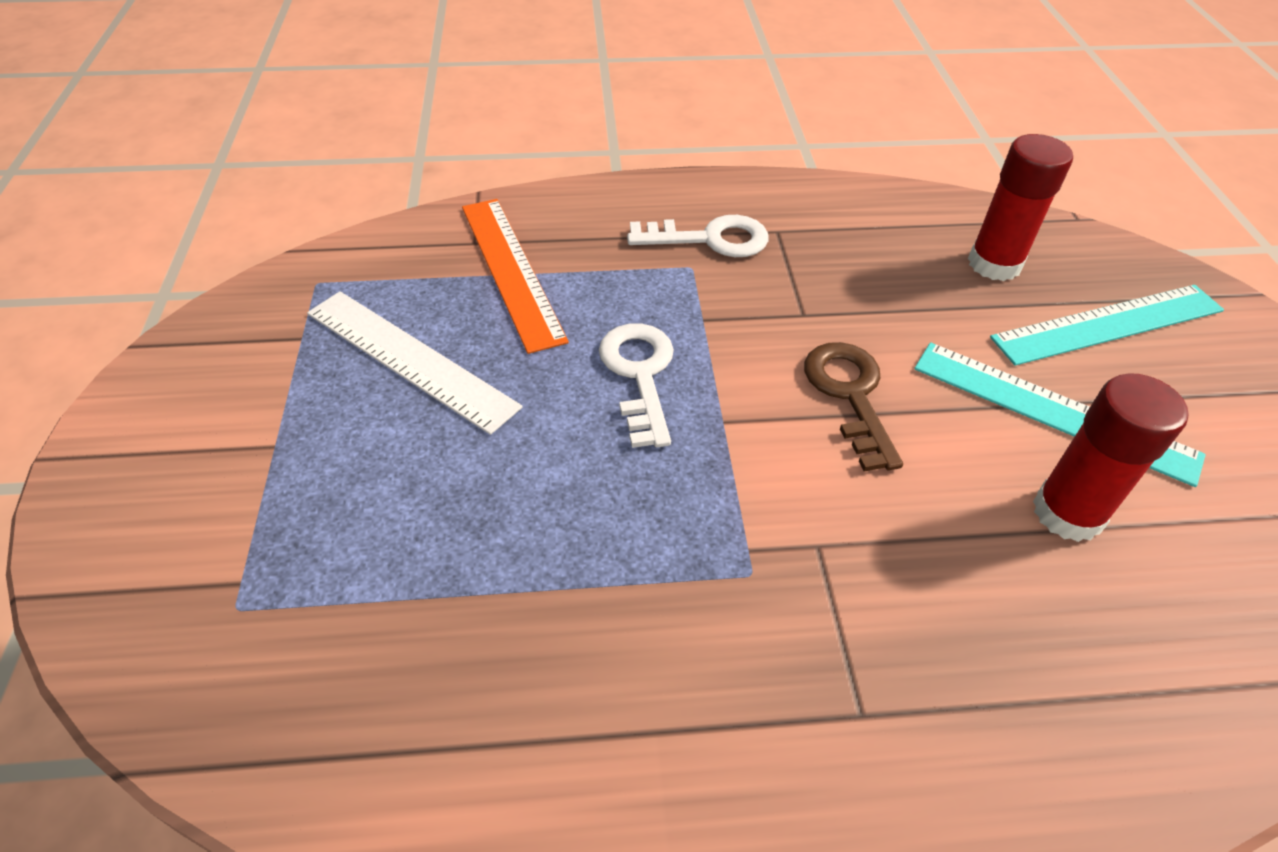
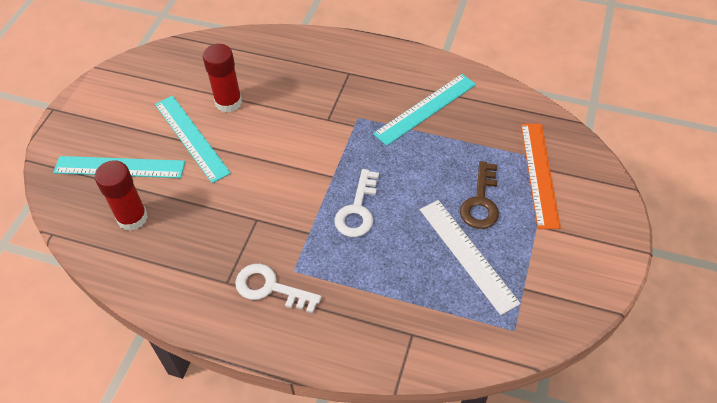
camera: 155 degrees left, 5 degrees up
orange ruler [462,199,569,354] -> orange ruler moved to [521,124,561,229]
brown key [804,342,903,472] -> brown key moved to [460,161,499,229]
none -> turquoise ruler [373,74,476,146]

